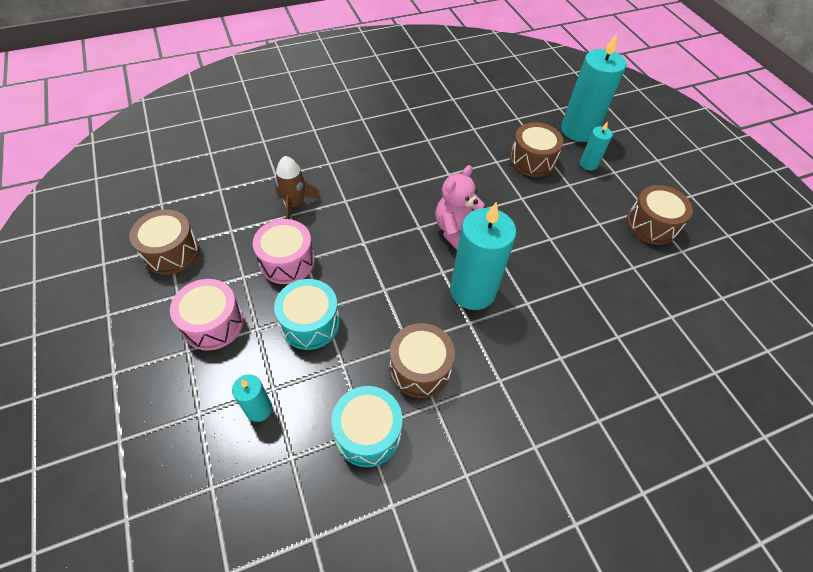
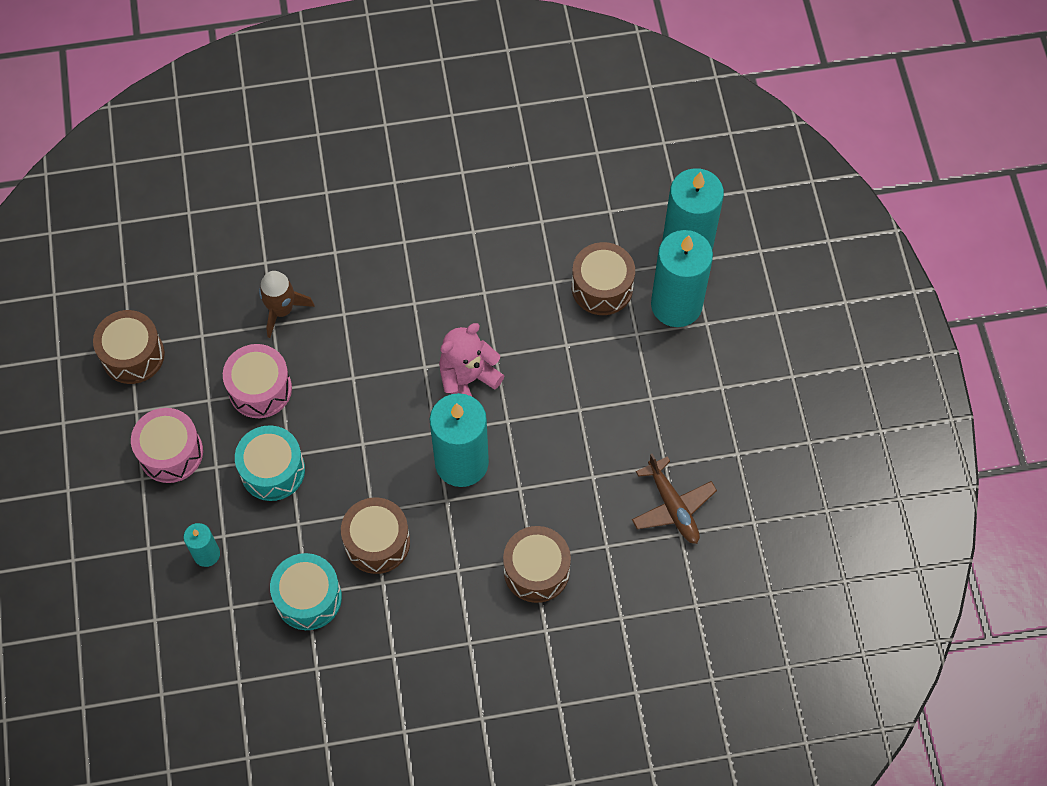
camera: 15 degrees right, 10 degrees up
turquoise candle [580,122,613,170] -> turquoise candle [651,230,713,327], size x2.04
brown drum [626,185,693,245] -> brown drum moved to [503,526,571,603]
none -> brown plane [632,454,717,544]

